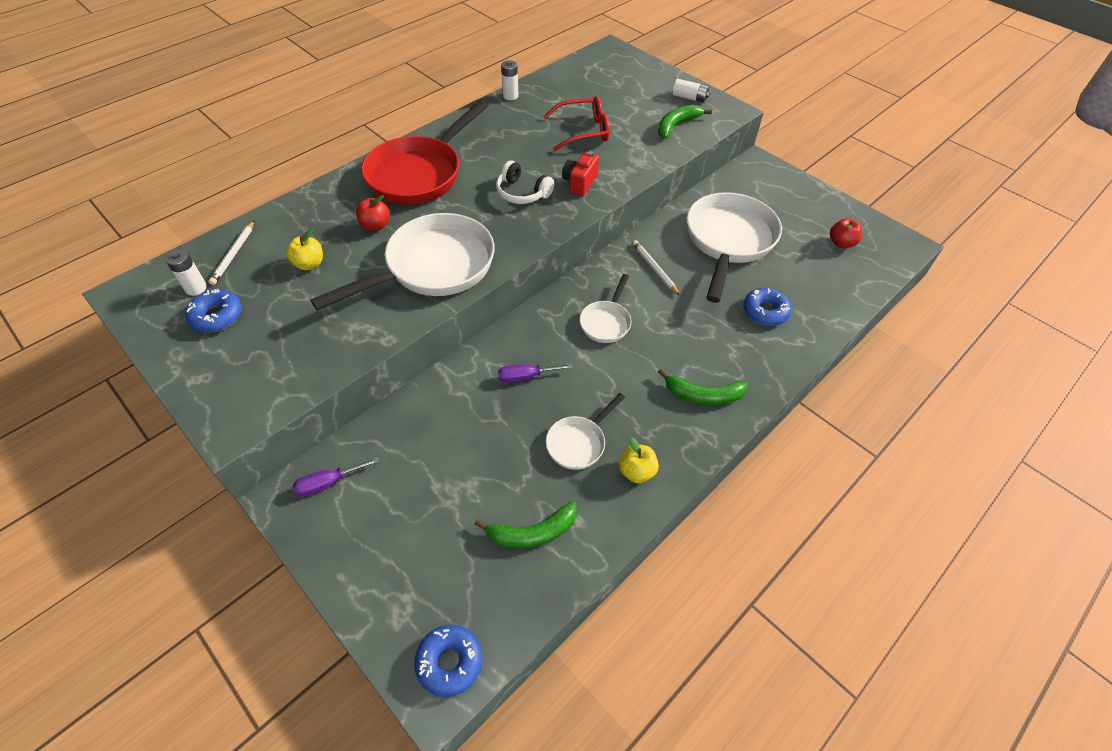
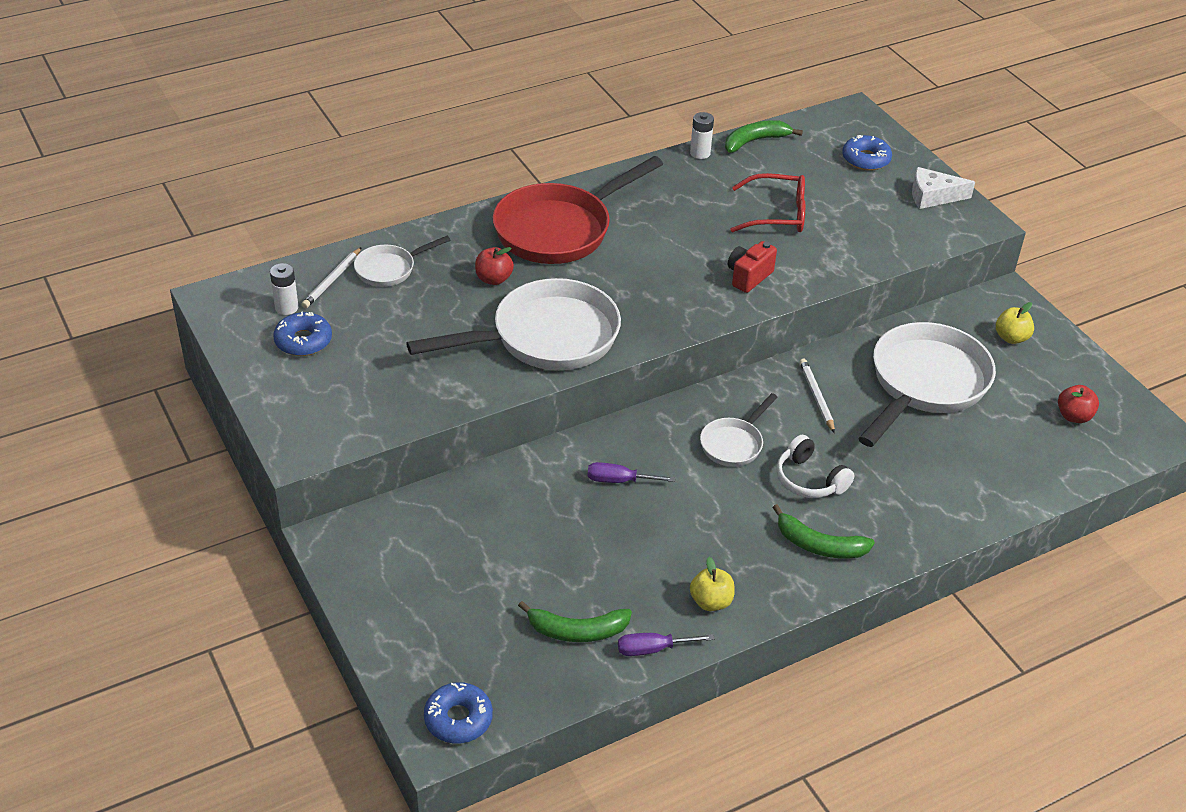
camera: 15 degrees right, 10 degrees down
yellow apple [286,229,323,270] -> yellow apple moved to [996,302,1034,344]
purple screwdriver [293,458,379,497] -> purple screwdriver moved to [618,633,714,656]
white headphones [496,160,554,204] -> white headphones moved to [776,435,855,498]
white pan [546,393,625,470] -> white pan moved to [354,236,450,287]
green banana [658,105,712,139] -> green banana moved to [725,120,803,153]
white battery [673,79,710,103] -> white cheese [912,167,975,209]
blue donut [743,288,791,326] -> blue donut moved to [842,135,892,171]

